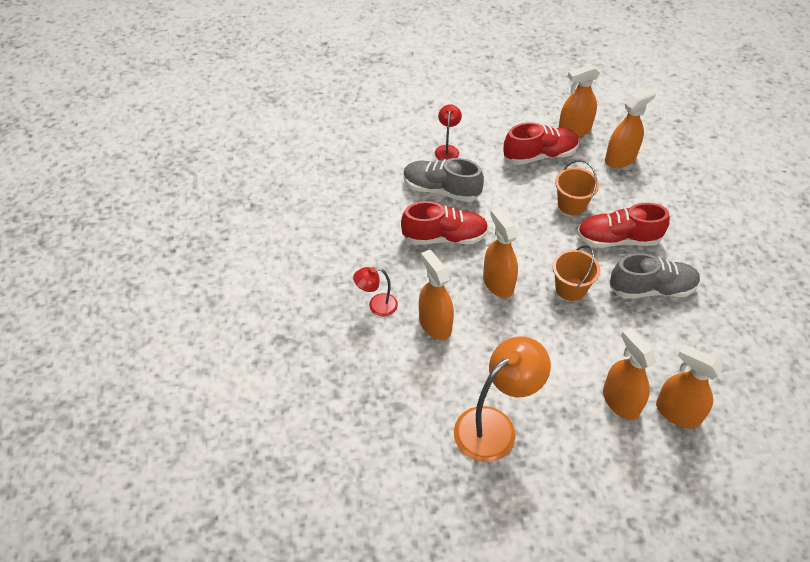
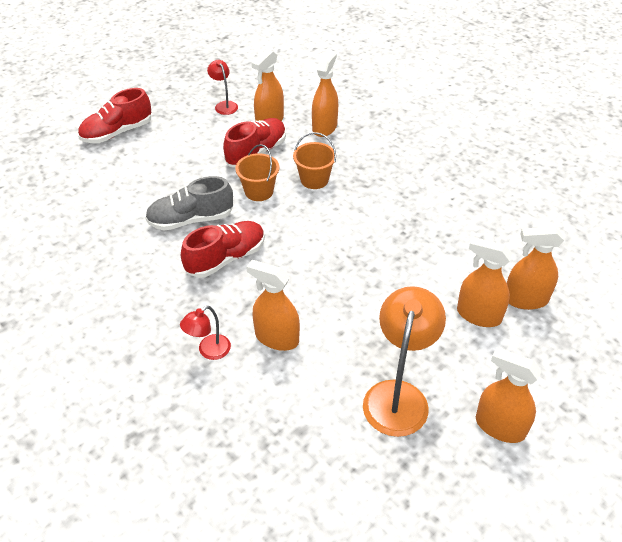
camera: 35 degrees left, 5 degrees down
red lamp [435,104,462,160] -> red lamp moved to [207,60,238,115]
orange spray bottle [483,208,518,298] -> orange spray bottle moved to [476,347,541,443]
orange bucket [552,245,600,301] -> orange bucket moved to [235,144,279,201]
red shoe [577,203,670,248] -> red shoe moved to [78,88,151,143]
grey shoe [610,253,700,299] -> none

